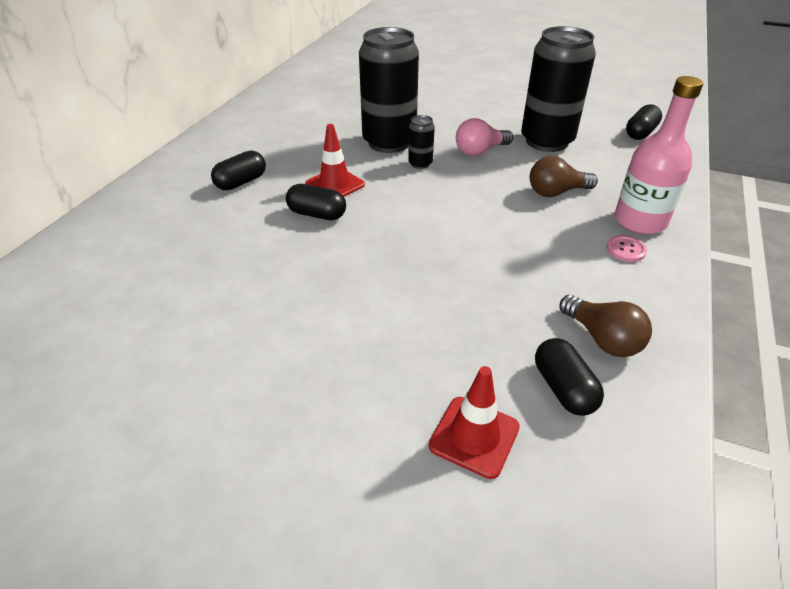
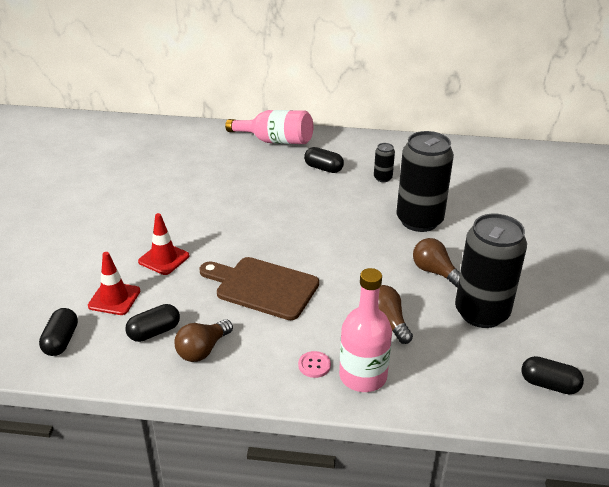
camera: 75 degrees right, 5 degrees down
black capsule [286,184,346,220] -> black capsule moved to [39,308,78,356]
red traffic cone [305,124,365,197] -> red traffic cone moved to [138,213,189,275]
black can [408,115,435,169] -> black can moved to [374,143,395,182]
pink light bulb [456,118,513,156] -> brown light bulb [413,238,460,287]
none -> brown cutting board [199,257,319,320]
none -> pink bottle [225,110,313,144]

